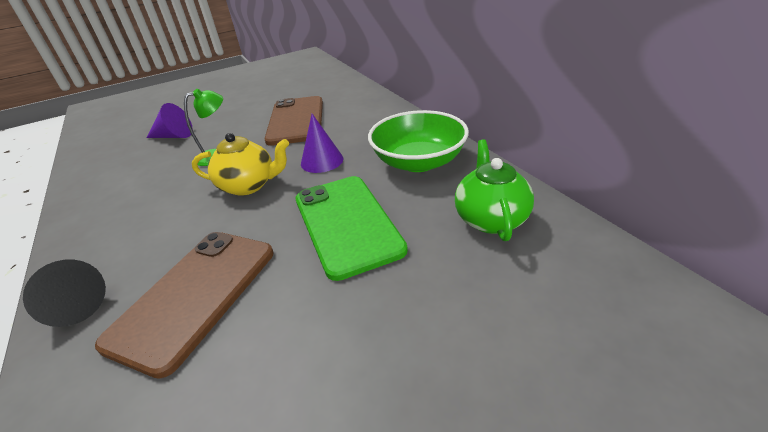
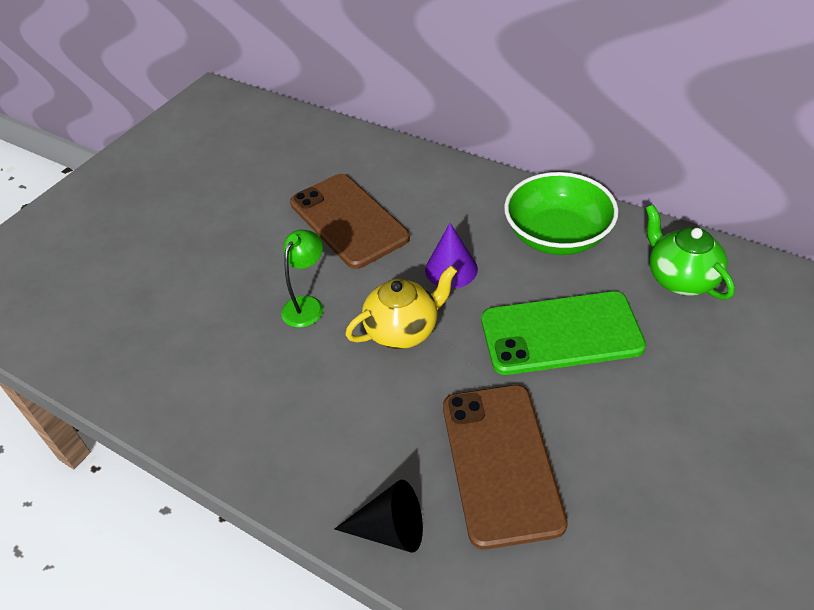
camera: 30 degrees left, 10 degrees up
purple cone [147,103,192,138] -> none
green phone [296,176,408,281] -> green phone turned 45 degrees counterclockwise [481,291,646,375]

